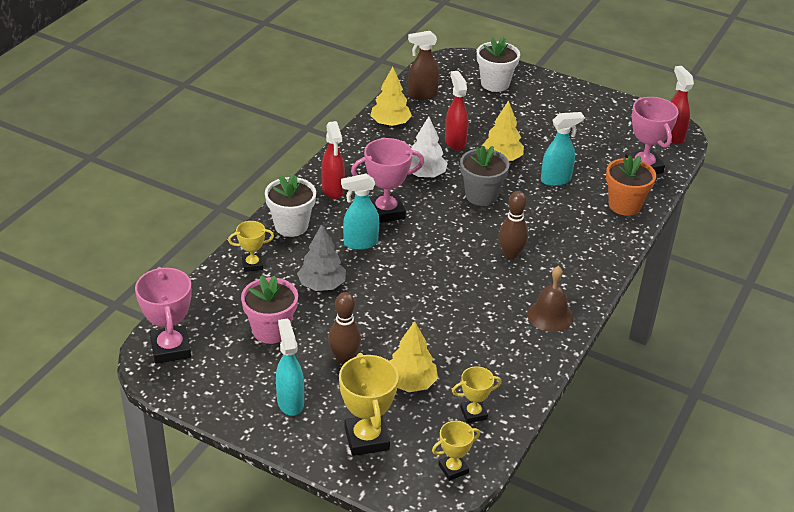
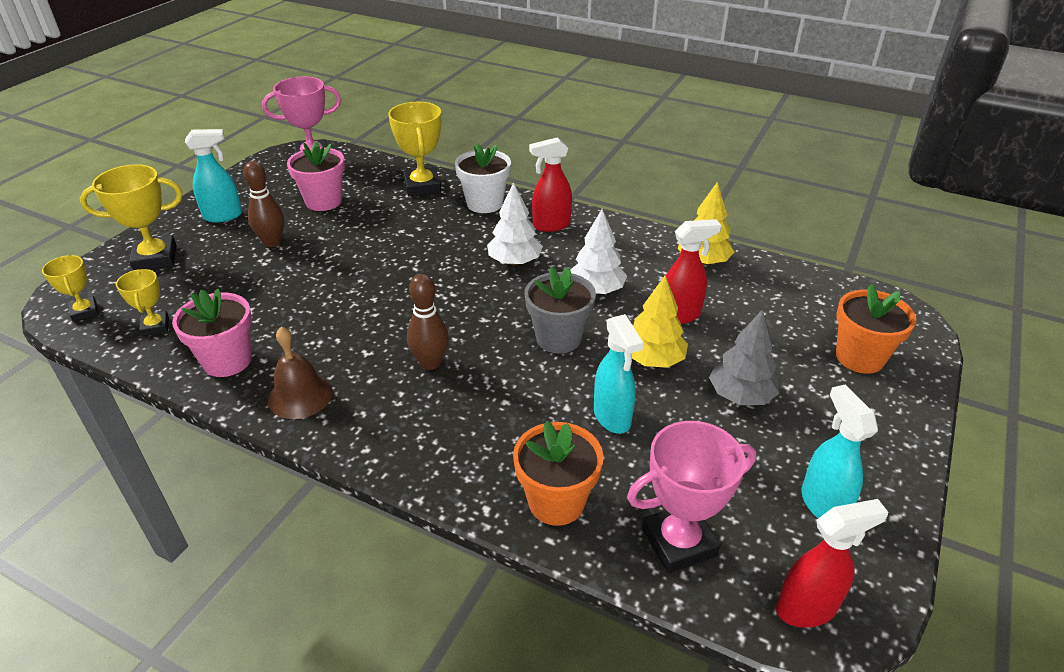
camera: 90 degrees right, 0 degrees up
yellow trophy [228,221,274,272] -> yellow trophy [388,102,442,196], size x1.72
grey tree [297,224,346,291] -> grey tree moved to [709,310,779,405]
turquoise spray bottle [341,173,379,250] -> turquoise spray bottle moved to [801,385,878,518]
pink trophy [351,138,424,223] -> white tree [487,182,543,266]
yellow tree [390,321,438,392] -> none
brown spray bottle [408,31,439,100] -> none
white flower pot [477,37,520,92] -> orange flower pot [836,284,917,374]
none -> pink flower pot [172,289,252,377]

